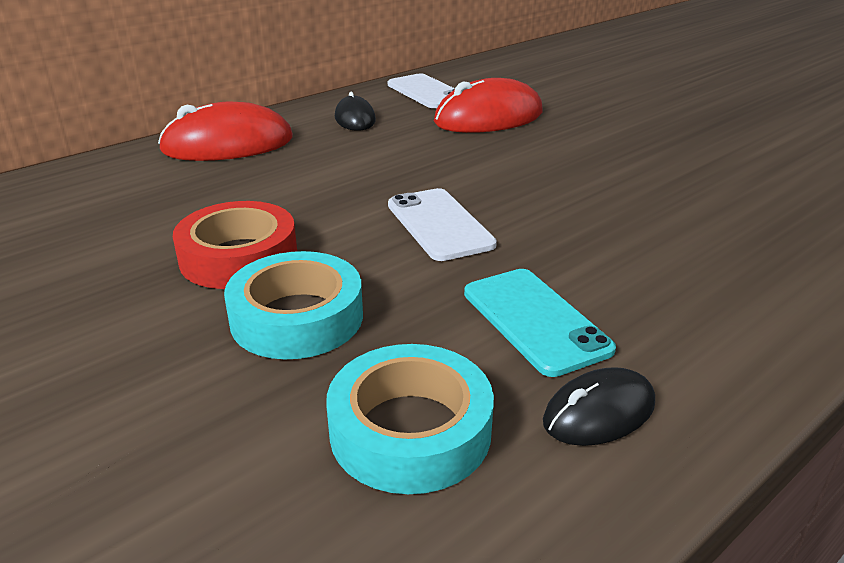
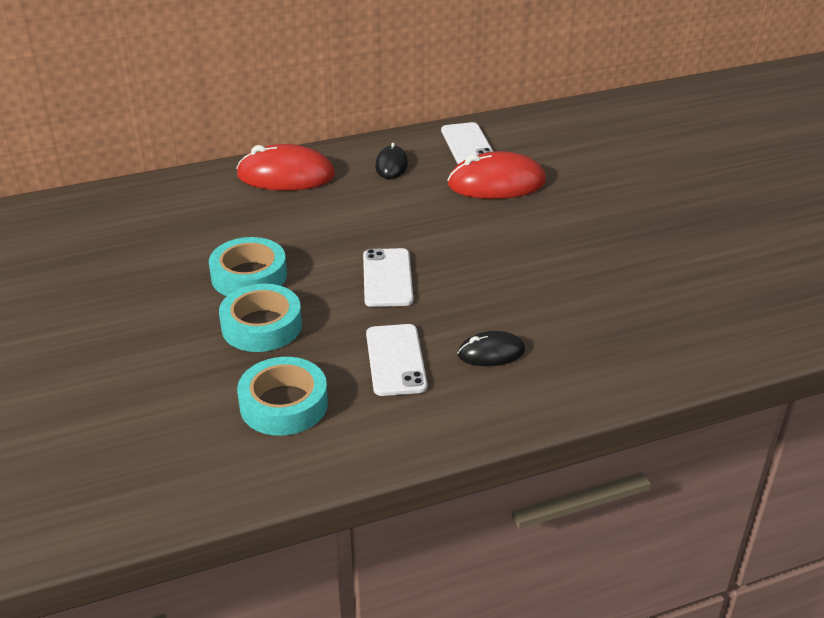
camera: 20 degrees right, 5 degrees up
red tape [173,201,297,289] -> turquoise tape [209,237,287,296]
turquoise phone [464,269,616,377] -> white phone [366,324,427,396]
black mouse [543,367,655,446] -> black mouse moved to [458,331,525,366]

